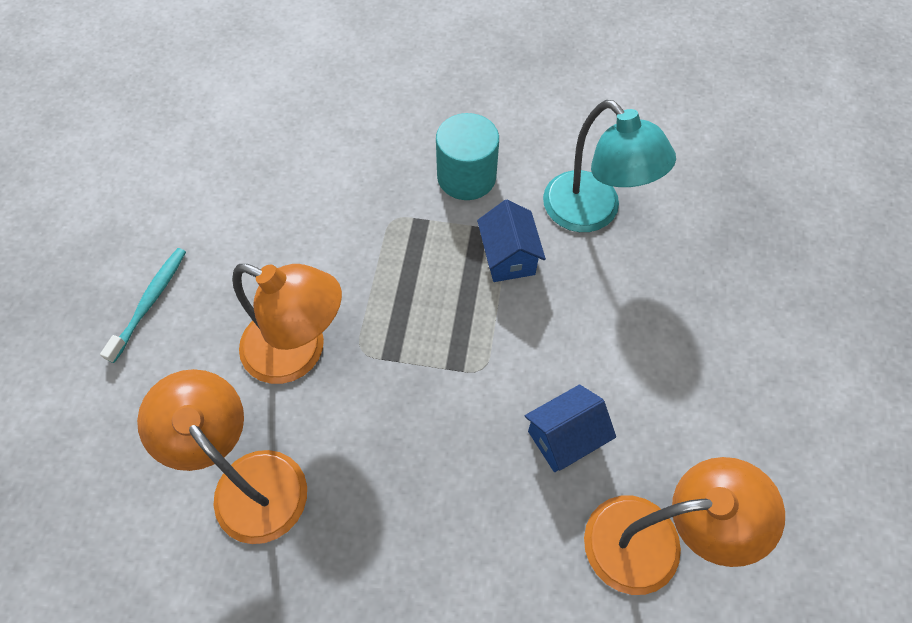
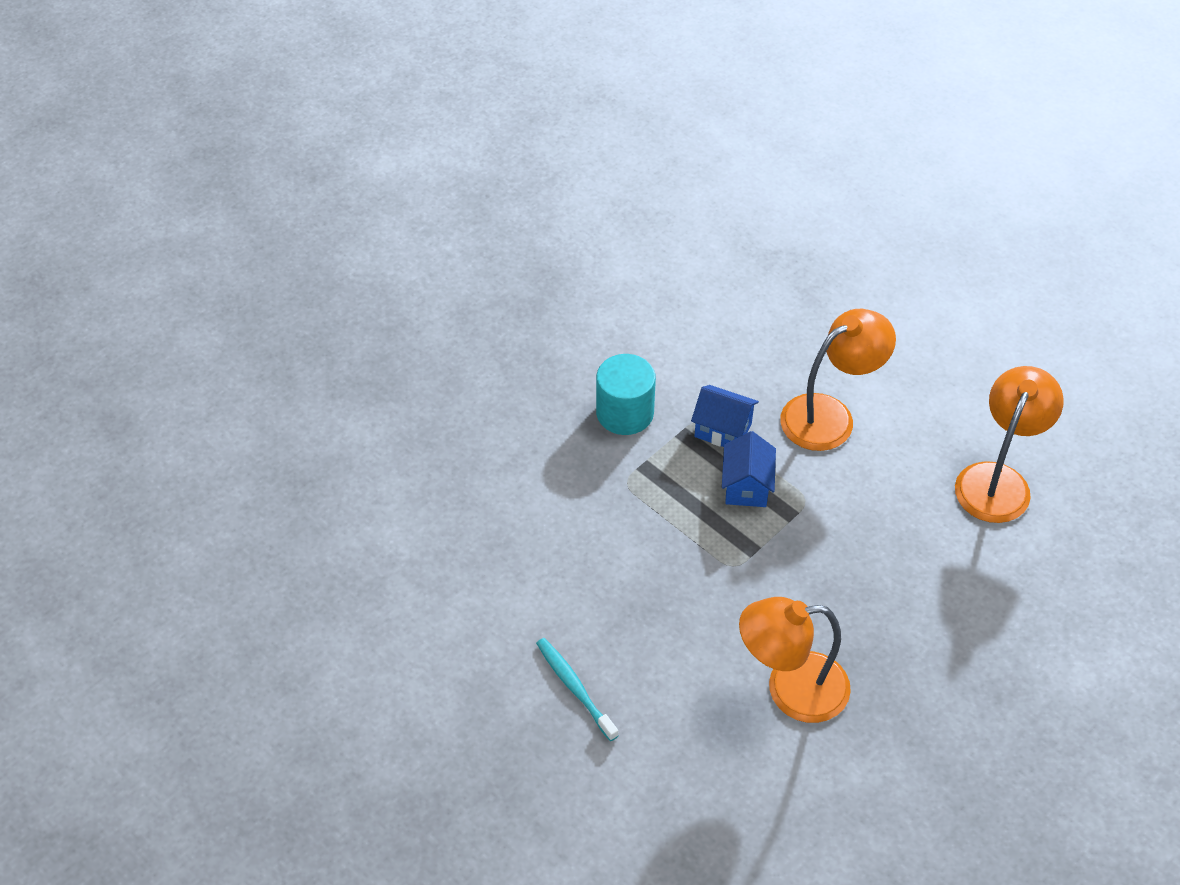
camera: 55 degrees left, 10 degrees down
orange lamp [232,264,342,384] -> orange lamp moved to [780,309,896,451]
blue house [525,385,616,472] -> blue house moved to [722,431,776,507]
turquoise lamp [543,100,676,232] -> none

